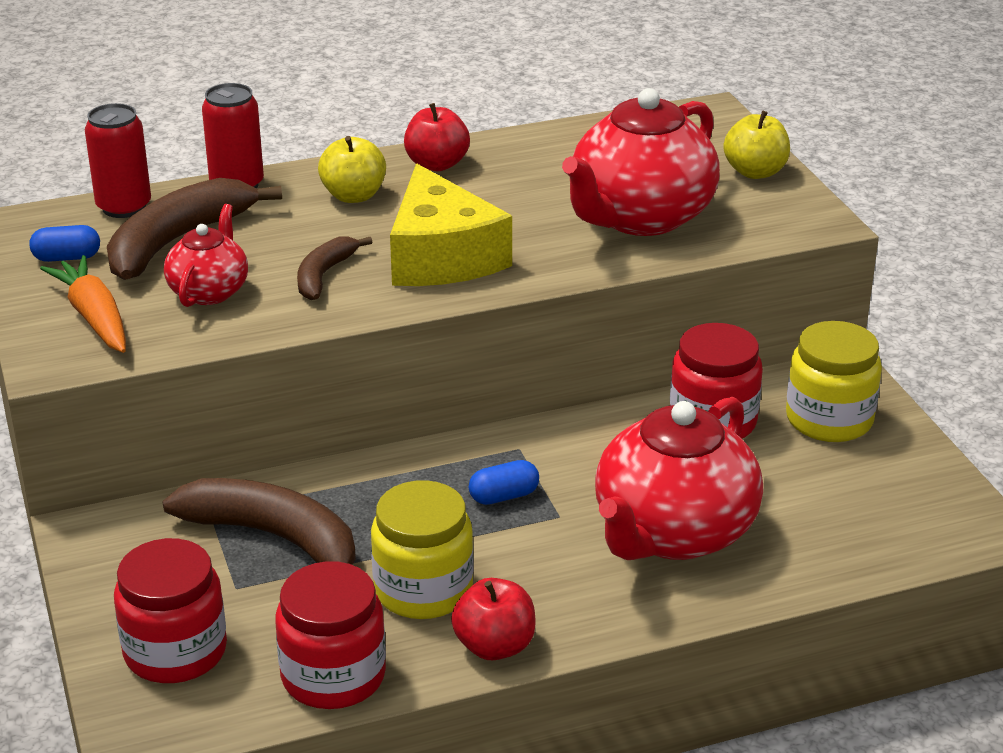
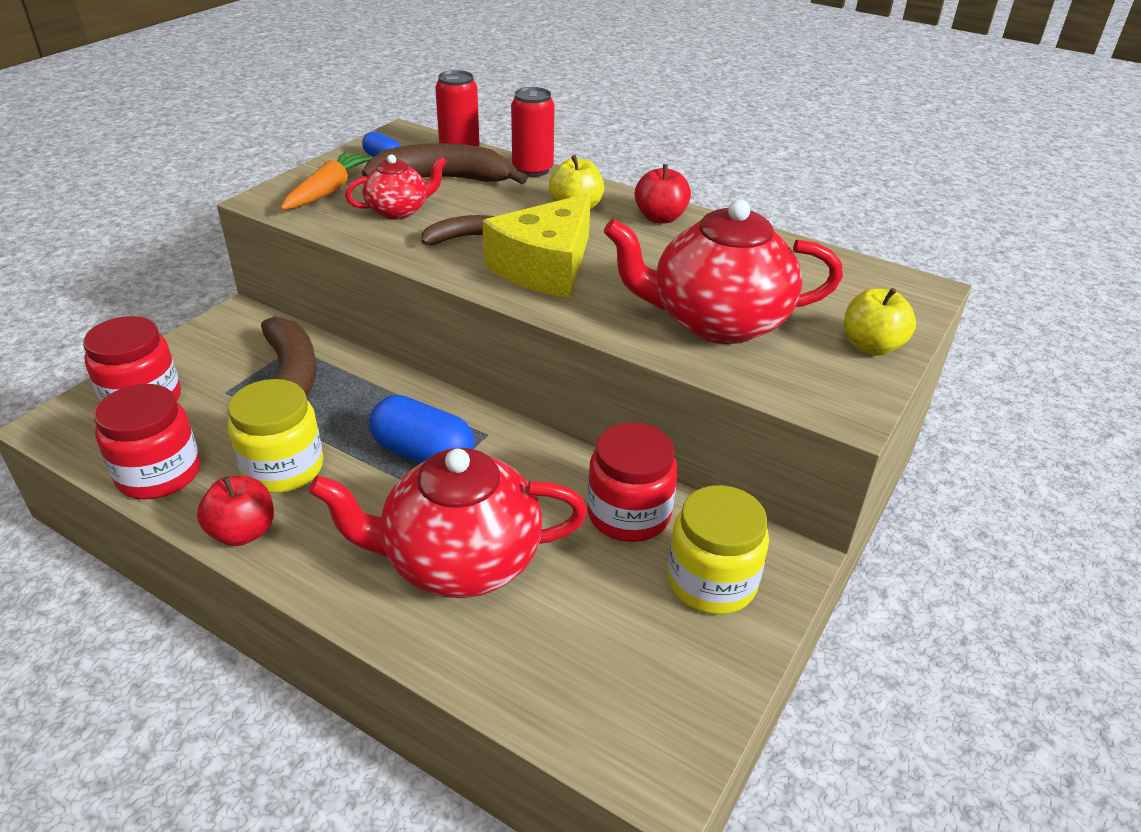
camera: 50 degrees right, 5 degrees up
blue capsule [469,460,539,505] -> blue capsule [369,395,475,463], size x1.83

